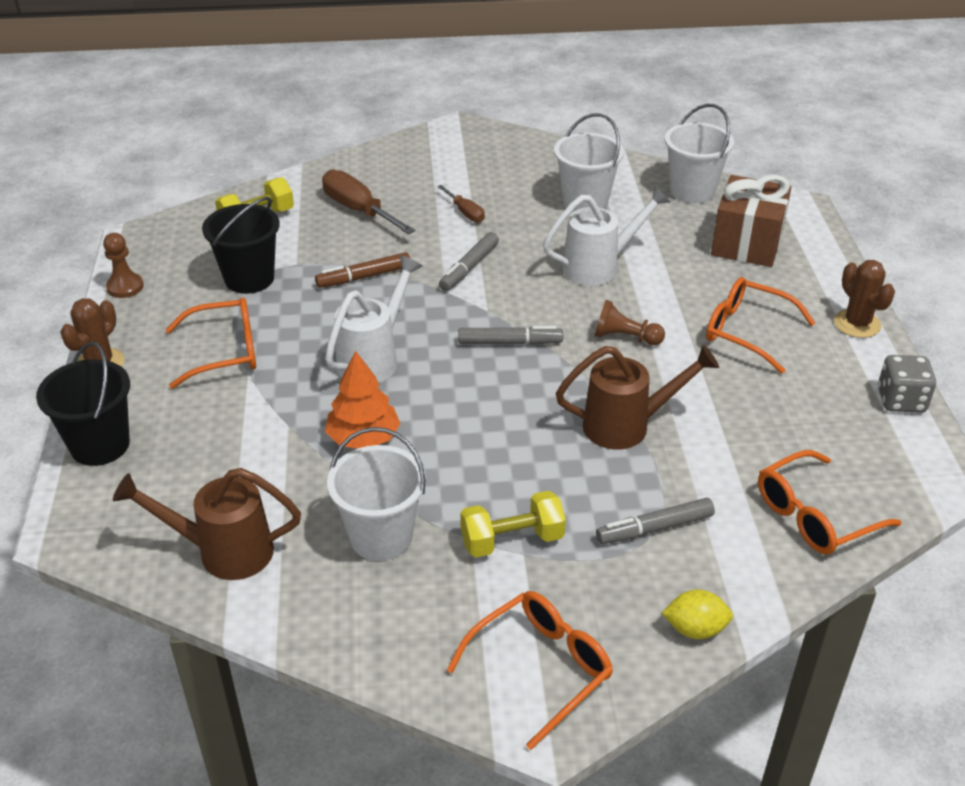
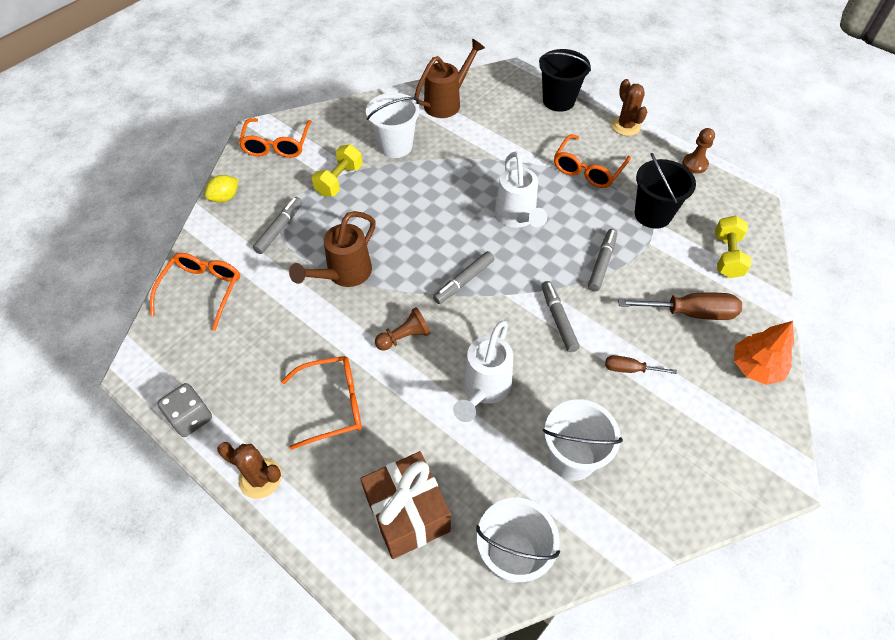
camera: 135 degrees right, 15 degrees up
brown marker [315,252,410,288] -> grey marker [588,229,617,291]
orange tree [325,351,401,448] -> orange tree moved to [734,321,794,385]

